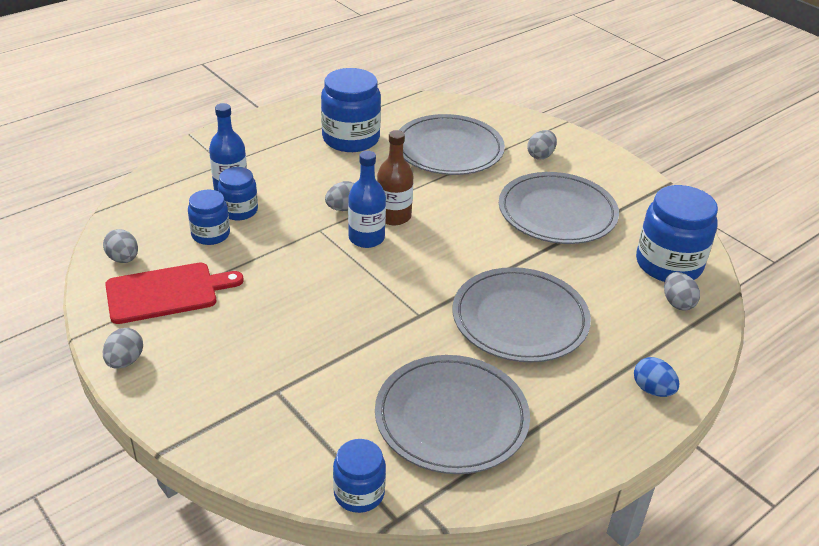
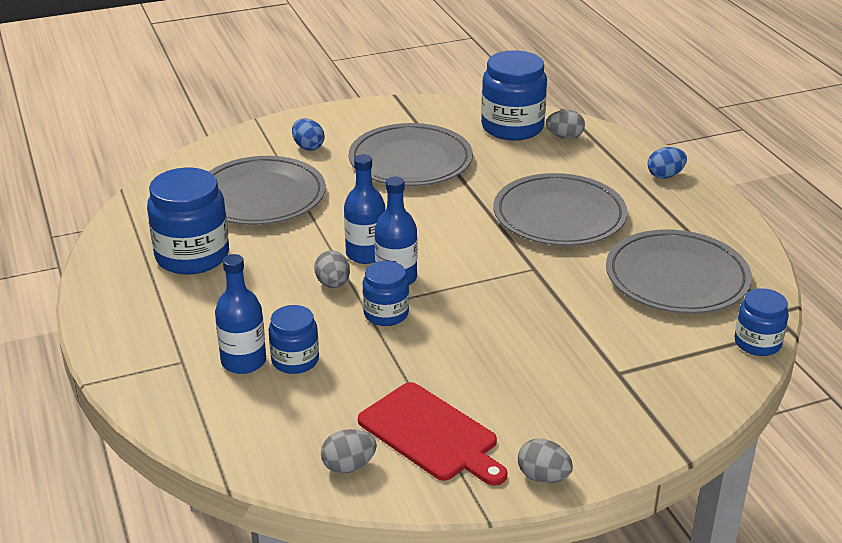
camera: 70 degrees left, 5 degrees down
red cutting board [105,263,244,324] -> red cutting board turned 135 degrees clockwise [358,382,507,486]
blue jar [188,190,230,245] -> blue jar moved to [363,261,409,326]
brown bottle [377,130,413,225] -> blue bottle [344,154,385,264]
grey egg [527,130,557,160] -> blue egg [292,118,325,151]

